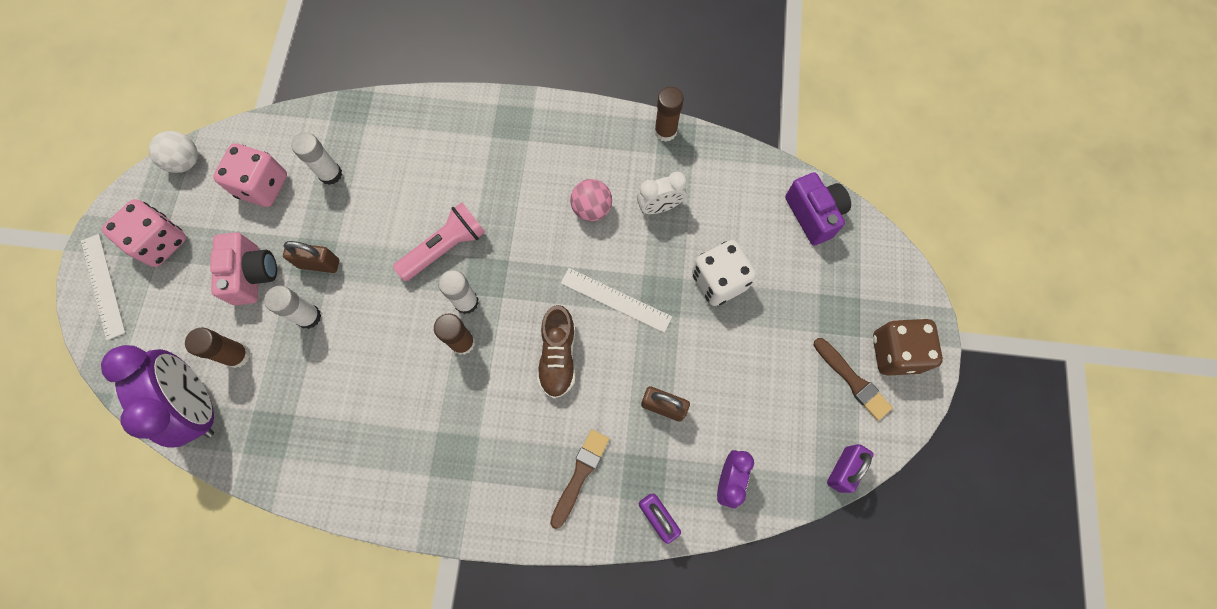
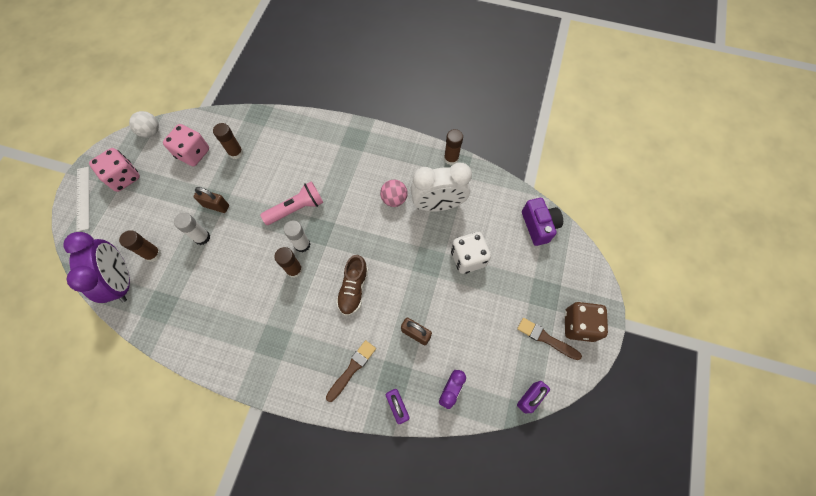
camera: 10 degrees right, 5 degrees down
pink camera [210,232,277,305] -> none
white glue stick [291,132,342,185] -> brown glue stick [213,123,243,159]
white ruler [561,268,672,333] -> none
white clock [637,172,687,214] -> white clock [411,163,472,212], size x1.77
brown brush [814,338,893,420] -> brown brush turned 150 degrees clockwise [517,318,582,360]

